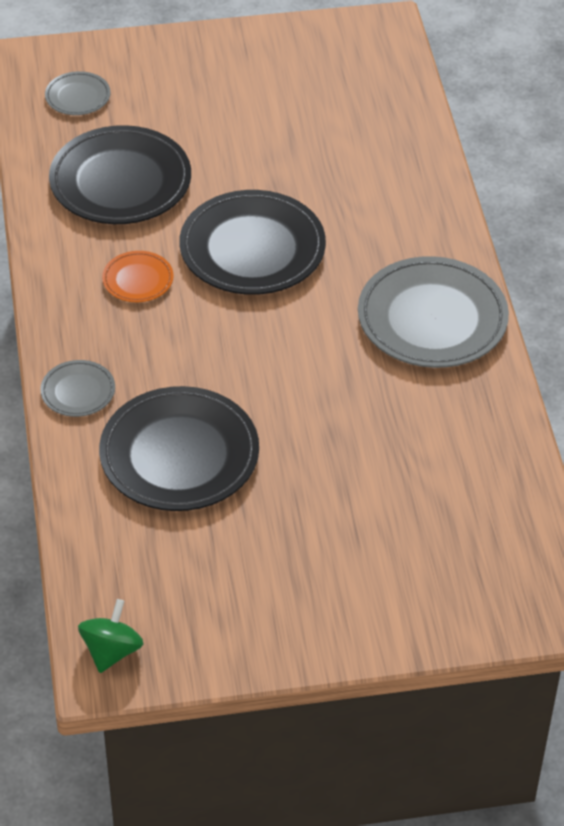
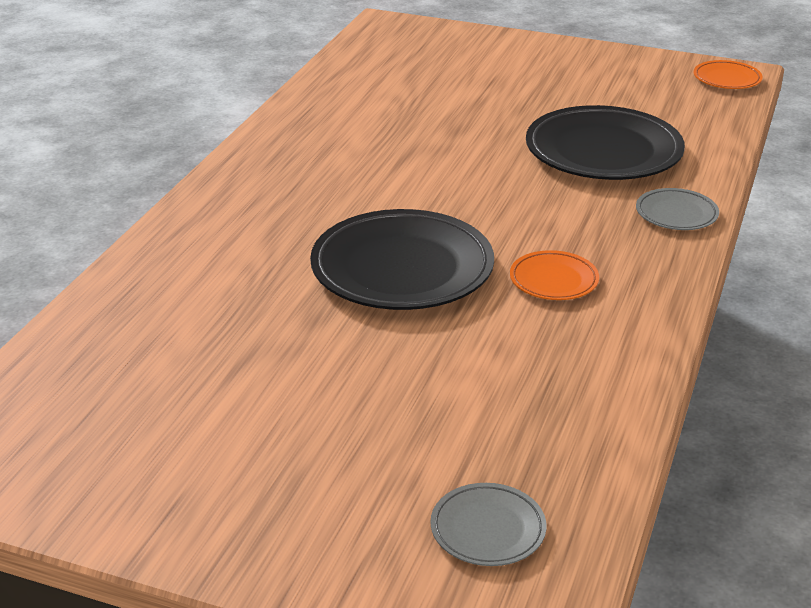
camera: 150 degrees left, 15 degrees down
black plate [49,125,191,224] -> none
green spinning top [78,599,143,673] -> orange plate [694,60,763,89]
grey plate [358,256,509,368] -> none

